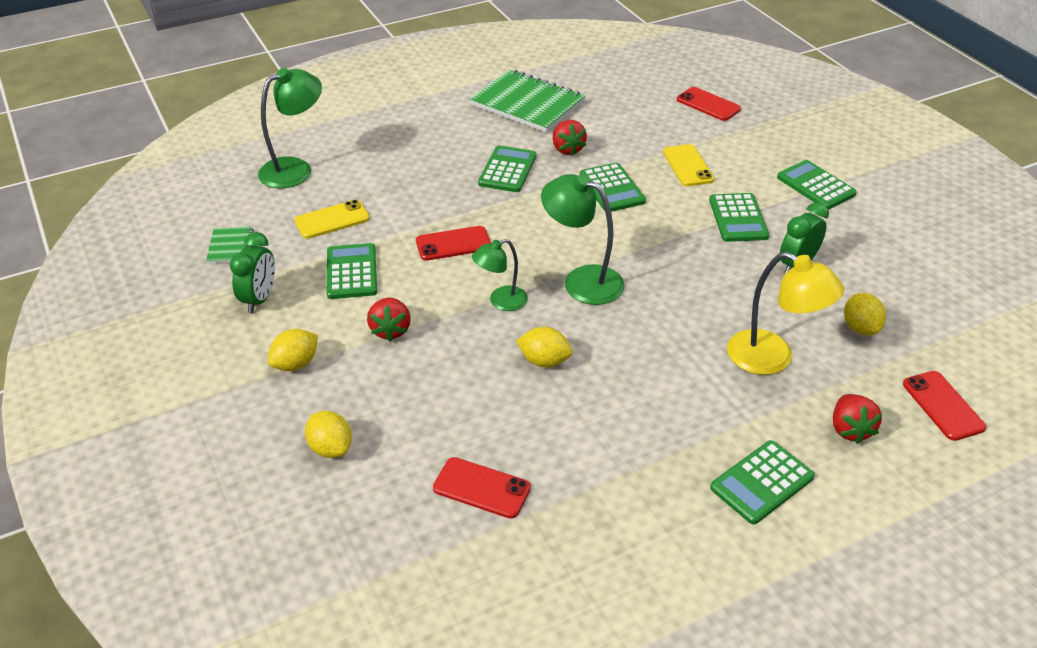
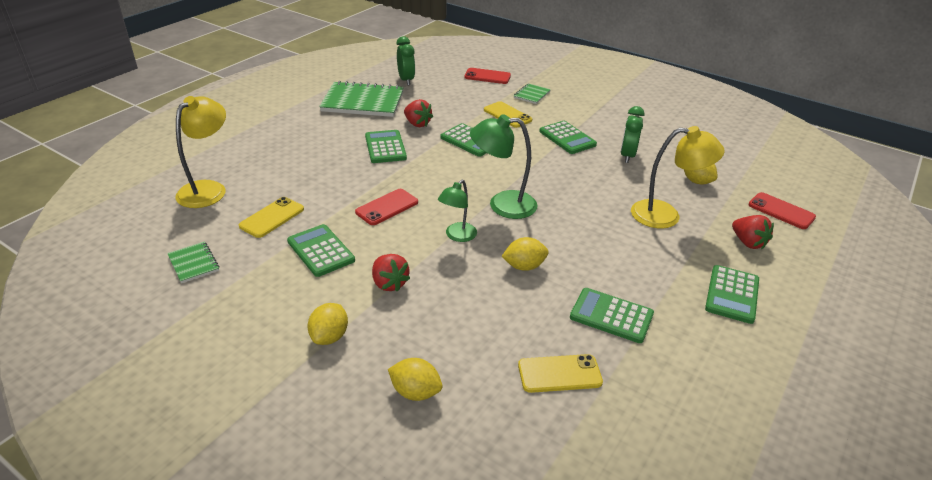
camera: 30 degrees left, 5 degrees down
green clock [230,232,275,313] -> green clock moved to [397,36,415,86]
green lamp [258,68,322,188] -> yellow lamp [175,96,226,208]
red phone [433,457,531,519] -> yellow phone [518,354,603,393]
green calculator [777,160,857,210] -> green calculator moved to [570,288,654,343]
none -> green notebook [514,83,551,104]

